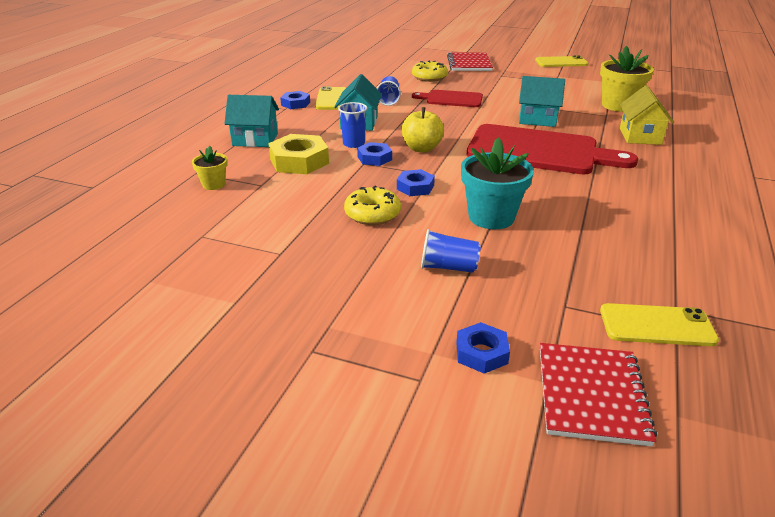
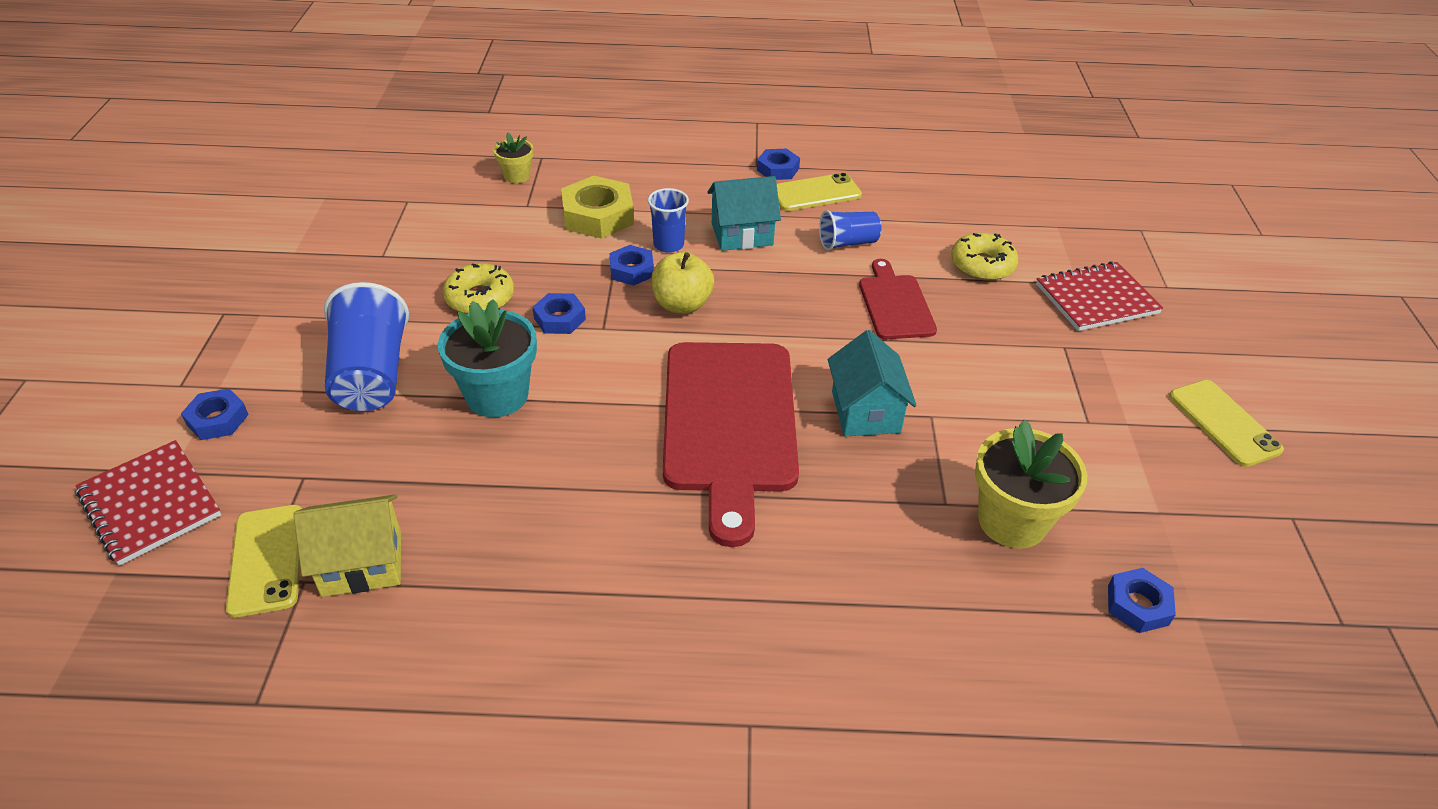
camera: 70 degrees right, 10 degrees up
turquoise house [224,95,279,147] -> none
blue cup [421,229,481,273] -> blue cup [324,282,409,411], size x1.76
red notebook [540,343,657,447] -> red notebook turned 60 degrees clockwise [75,440,221,566]
yellow house [620,85,674,145] -> yellow house moved to [293,494,401,597]
none -> blue nut [1108,568,1176,633]

